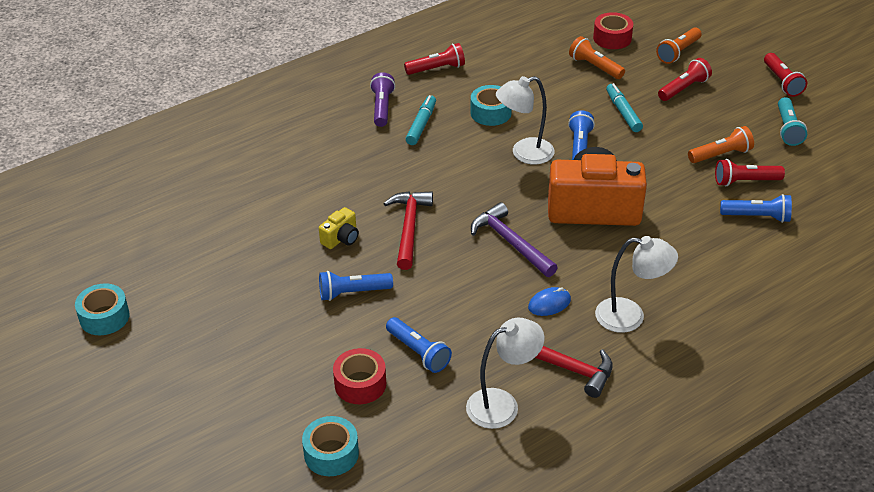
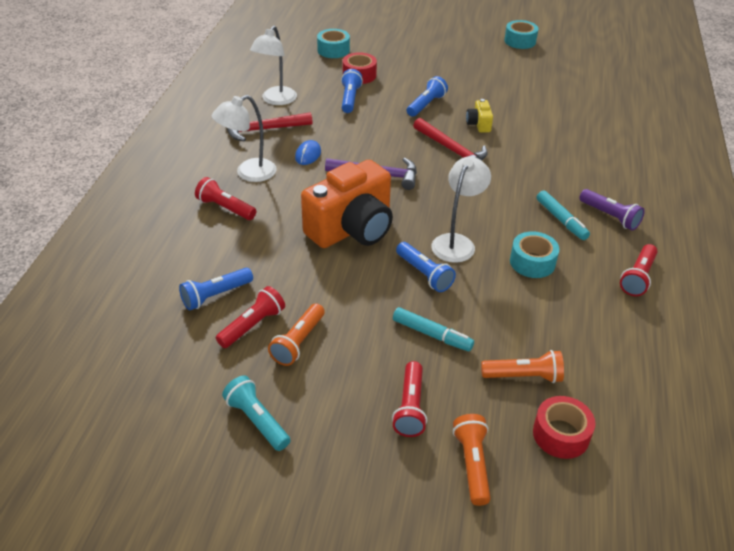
camera: 135 degrees right, 0 degrees up
blue flashlight [386,317,452,373] -> blue flashlight turned 90 degrees clockwise [341,69,363,113]
red flashlight [764,53,807,97] -> red flashlight moved to [195,177,256,220]

